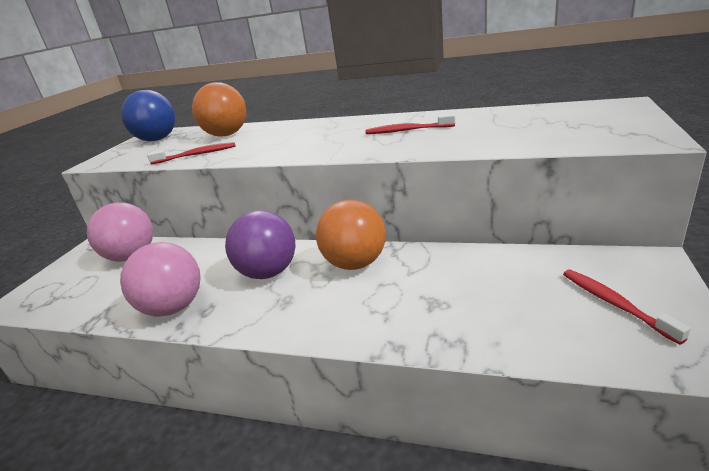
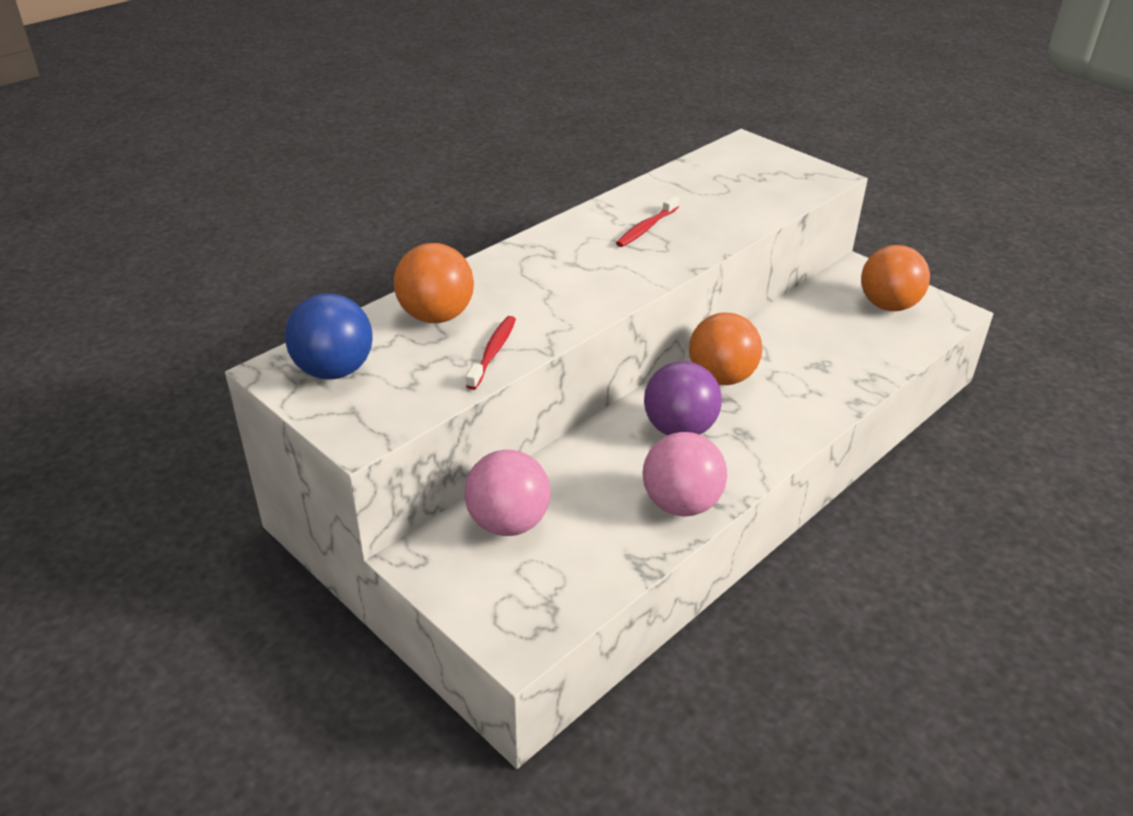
camera: 65 degrees left, 10 degrees up
red toothbrush [563,269,691,345] -> orange ball [861,245,930,311]

